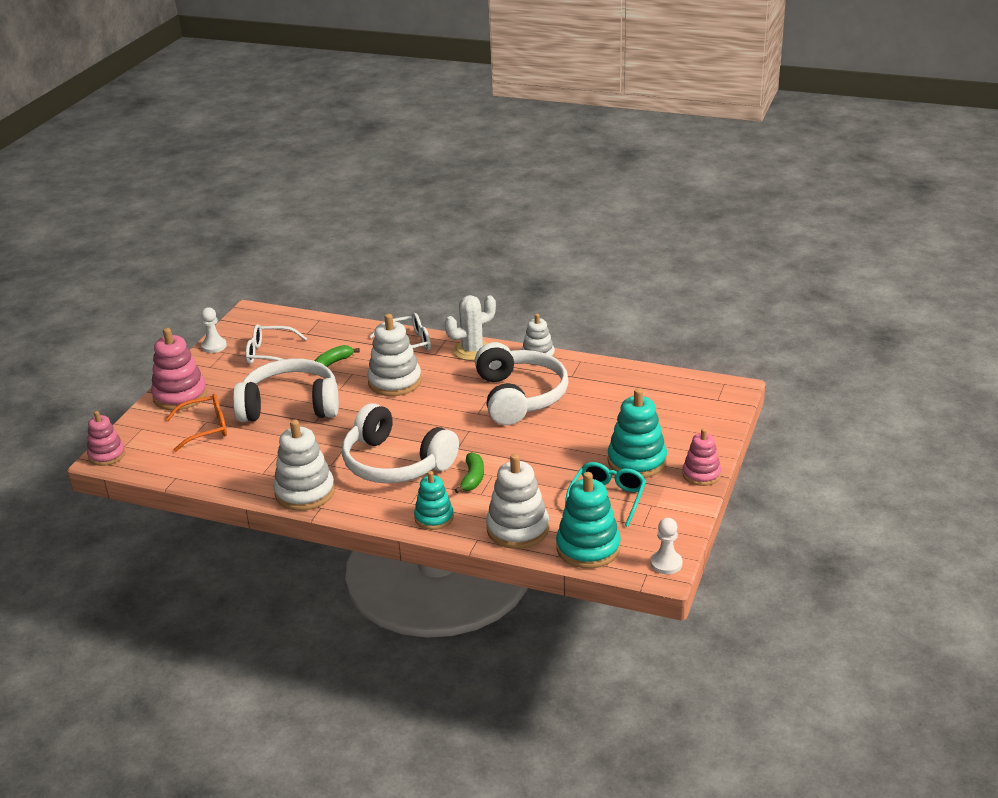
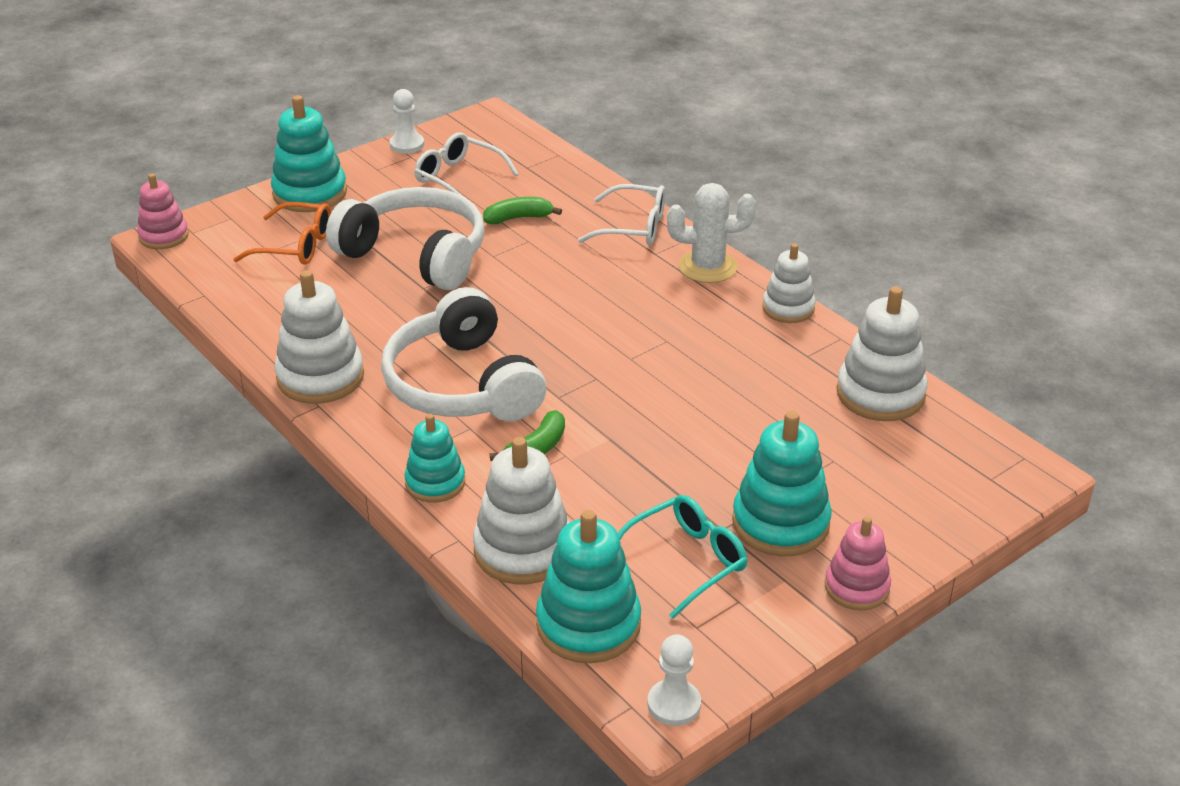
camera: 30 degrees right, 5 degrees up
pink stacking toy [151,328,207,410] -> turquoise stacking toy [271,95,347,212]
white stacking toy [367,314,422,396] -> white stacking toy moved to [836,286,928,421]
white headphones [475,342,569,425] -> none

